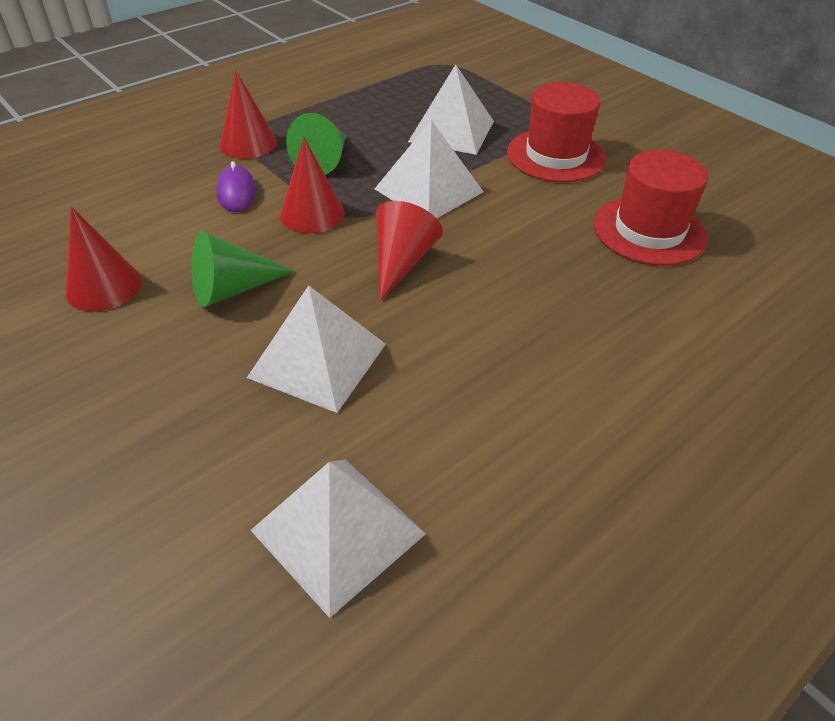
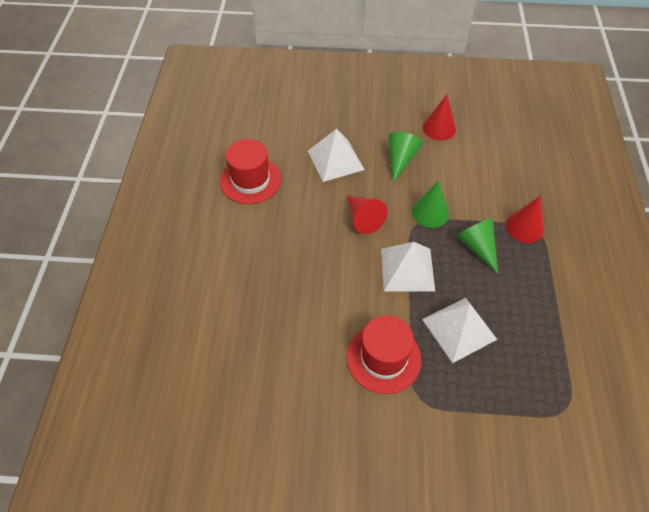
camera: 135 degrees right, 10 degrees up
purple mouse [216,161,256,212] -> none
white pyramid [251,460,426,618] -> none
red cone [280,137,345,234] -> green cone [412,180,449,228]
red hat [593,150,708,266] -> red hat moved to [220,139,281,204]

